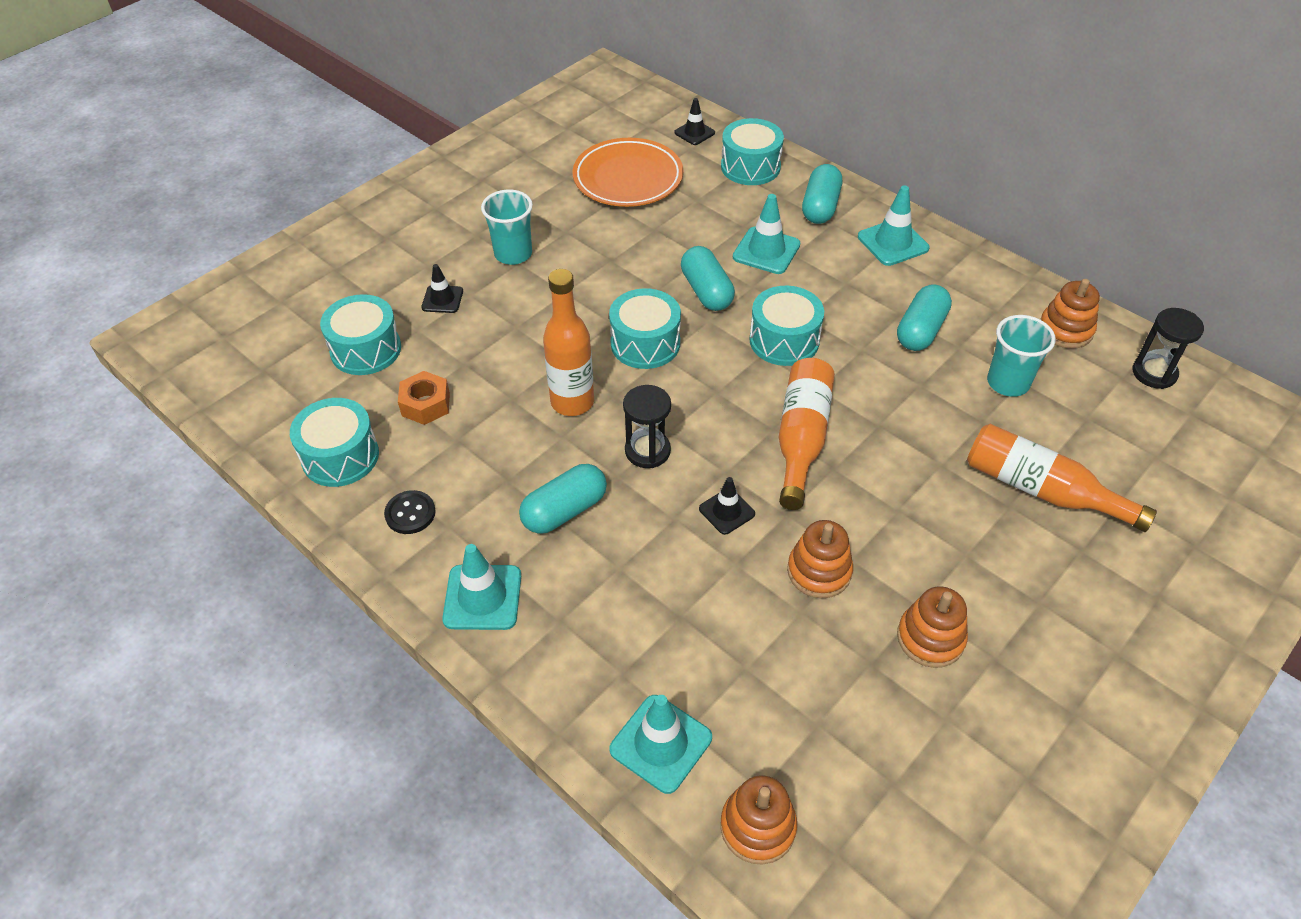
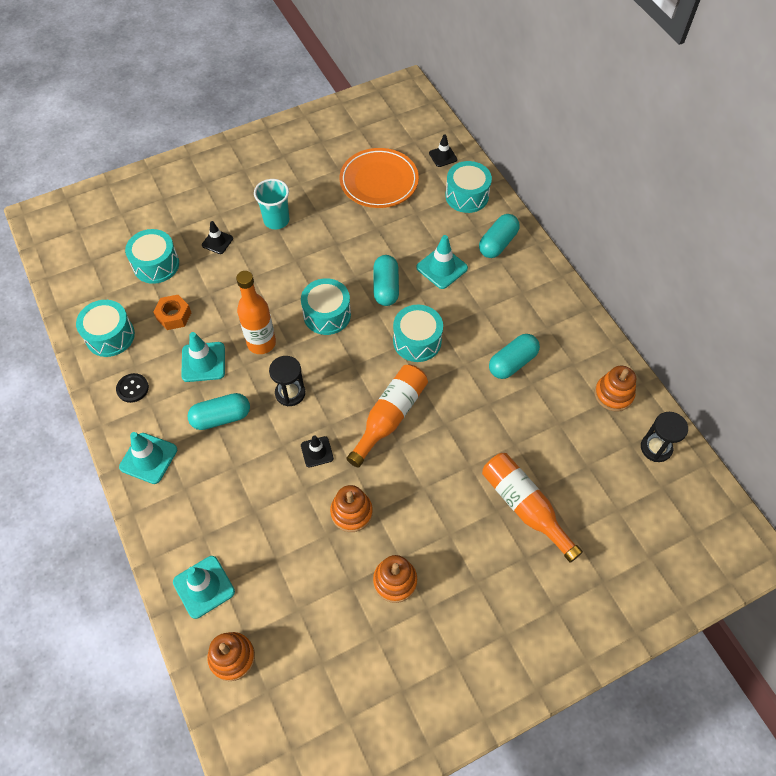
camera: 20 degrees right, 10 degrees up
turquoise traffic cone [858,185,930,266] -> turquoise traffic cone moved to [181,332,225,382]
turquoise cup [987,315,1056,397] -> none

